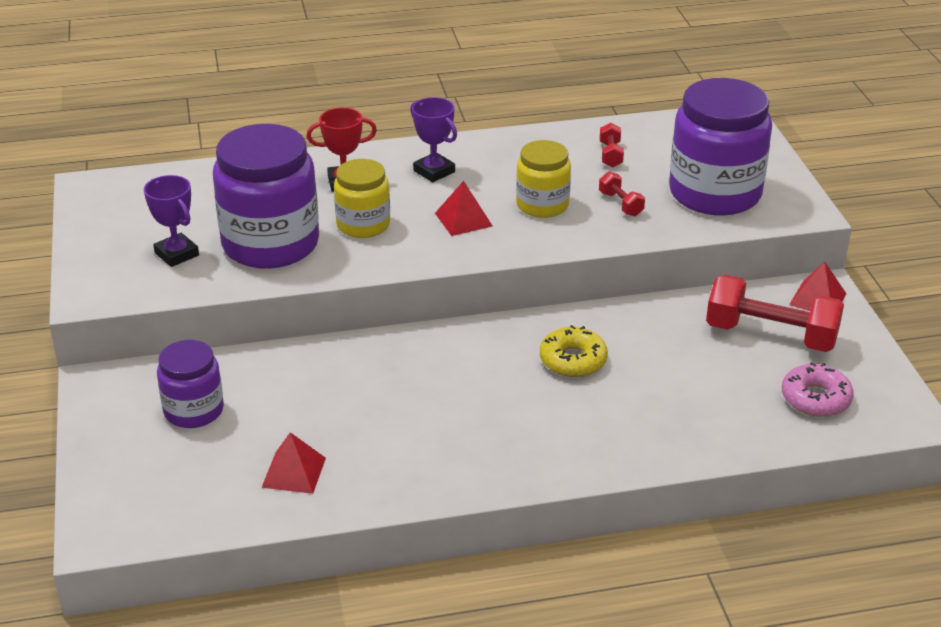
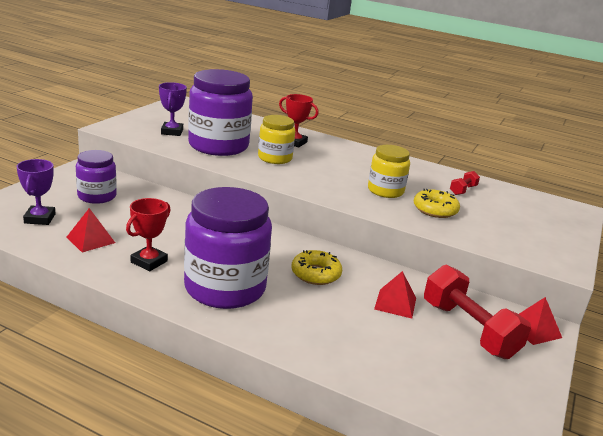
camera: 35 degrees right, 10 degrees down
purple trophy [410,97,457,182] -> purple trophy moved to [17,159,56,225]
red pyramid [435,181,493,236] -> red pyramid moved to [374,271,416,319]
red dumbbell [599,172,645,216] -> yellow donut [414,189,460,218]
purple jar [669,78,772,216] -> purple jar moved to [184,187,272,309]
pink donut [782,362,854,417] -> none
none -> red trophy [126,198,170,271]

